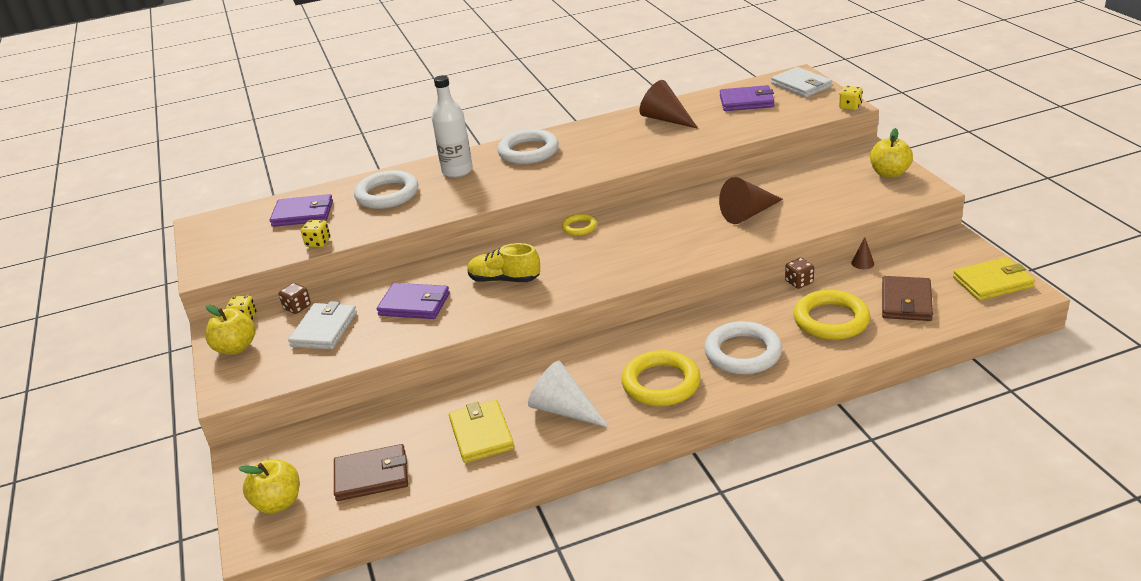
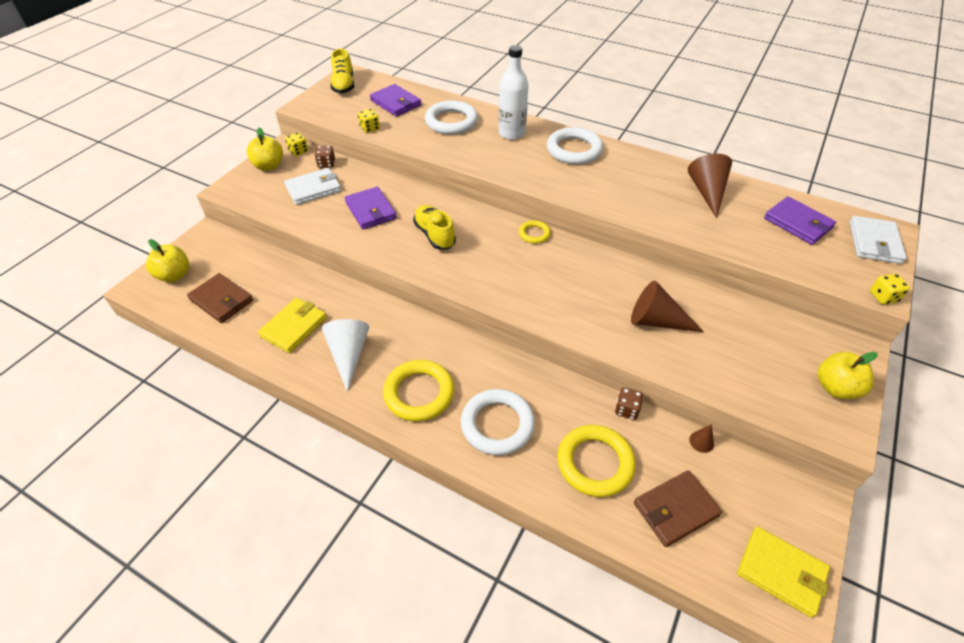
camera: 45 degrees right, 15 degrees up
none -> yellow shoe [330,49,354,93]

